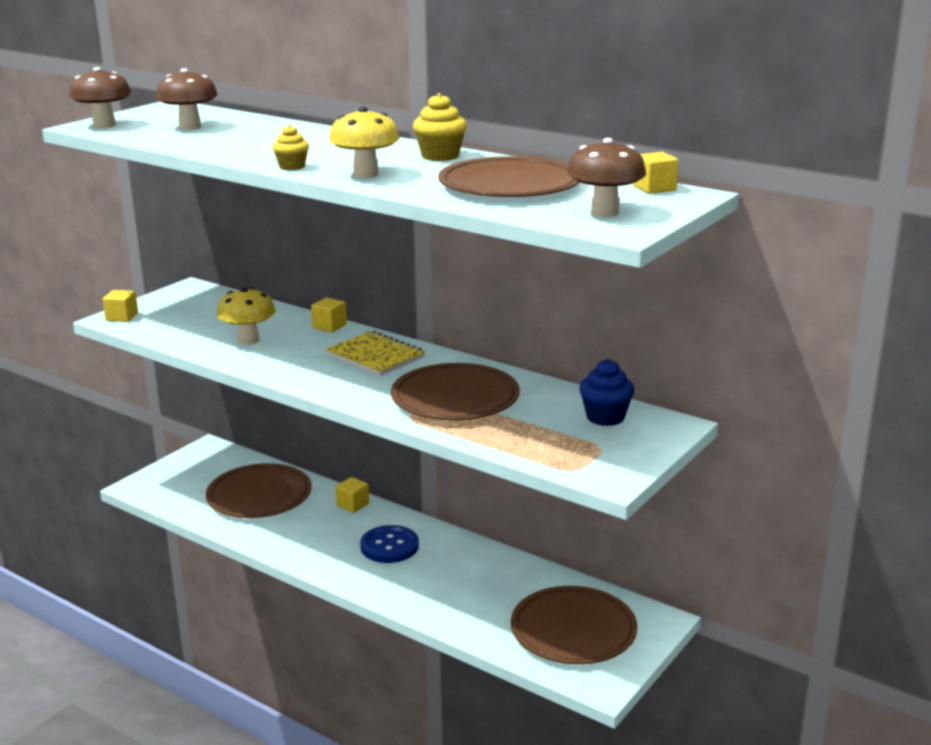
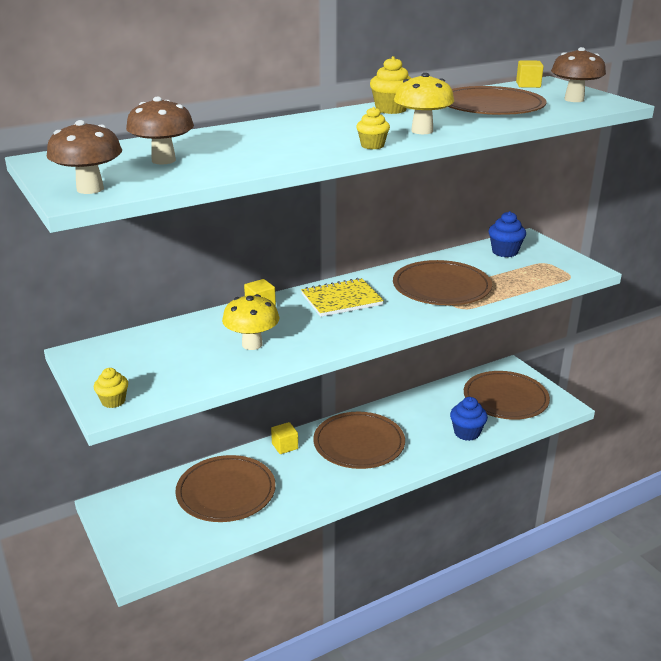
camera: 65 degrees left, 5 degrees up
yellow cube [102,290,138,322] -> yellow cupcake [94,368,128,408]
blue button [360,525,419,563] -> brown plate [313,412,405,469]
none -> blue cupcake [450,397,488,441]

